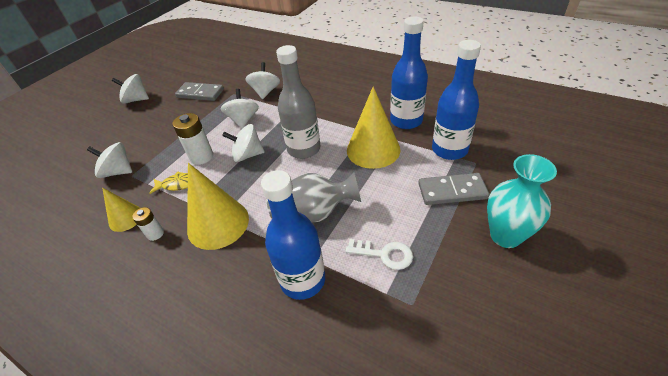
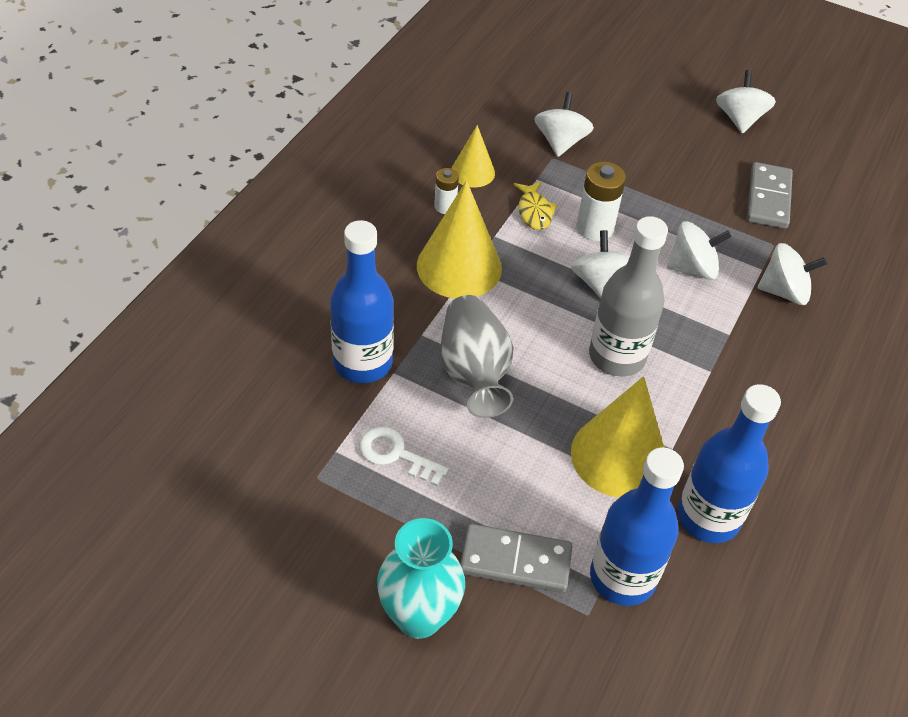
camera: 80 degrees right, 5 degrees up
white key [346,239,413,270] -> white key turned 105 degrees clockwise [359,426,449,486]
grey domino [418,173,489,205] -> grey domino turned 75 degrees counterclockwise [460,524,573,593]

